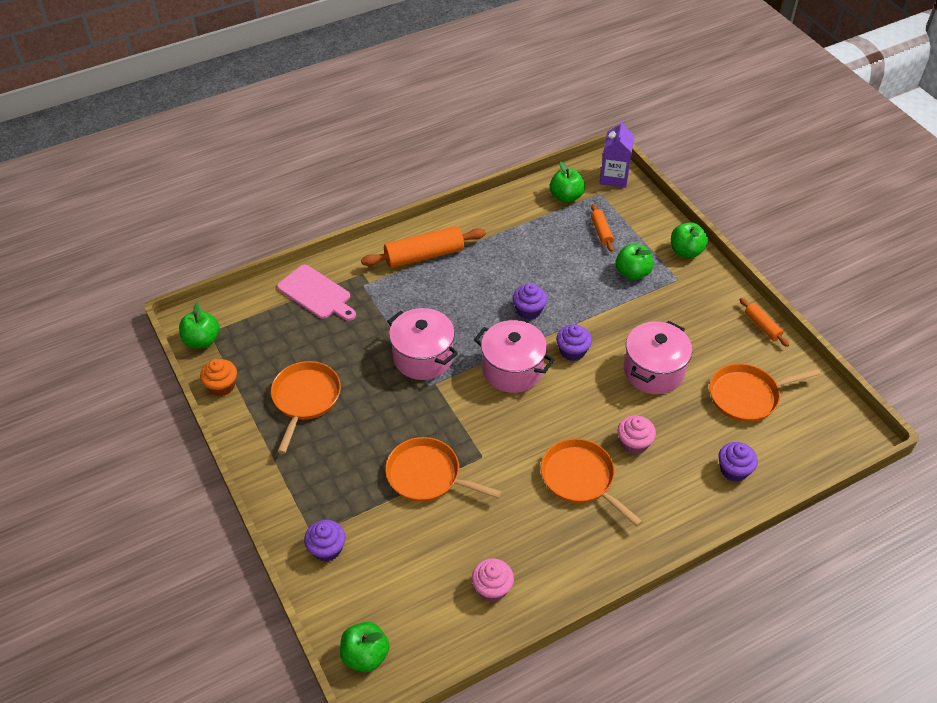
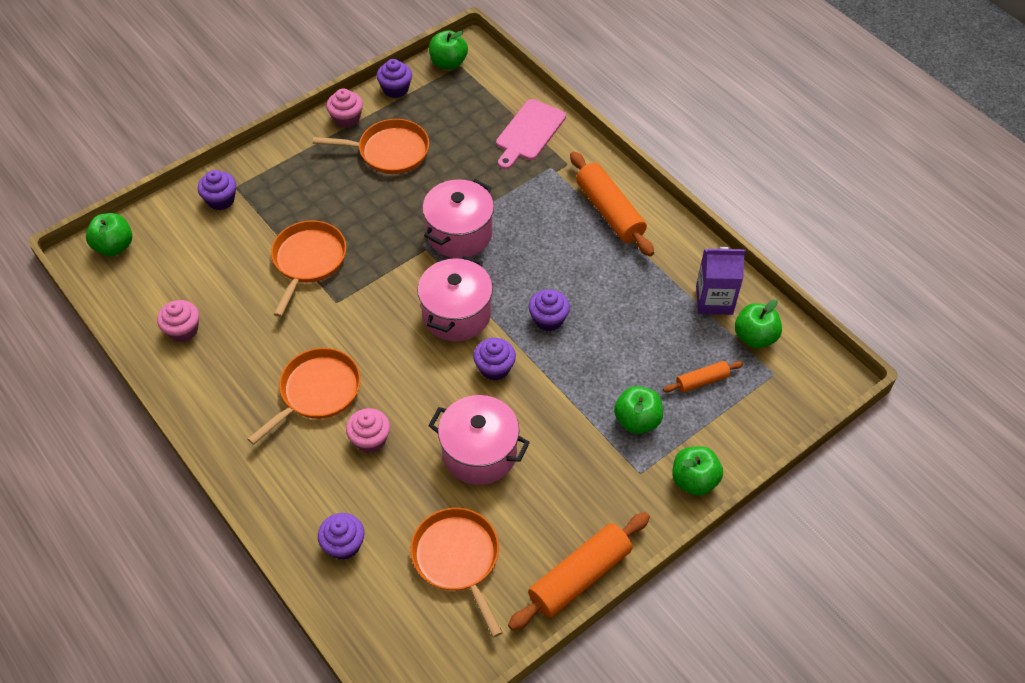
camera: 80 degrees right, 5 degrees up
orange cupcake [200,359,237,396] -> purple cupcake [377,59,412,98]
purple carton [600,120,634,188] -> purple carton moved to [696,247,745,315]
orange rolling pin [740,298,789,347] -> orange rolling pin [508,512,650,631], size x1.89
none -> pink cupcake [327,89,363,128]

